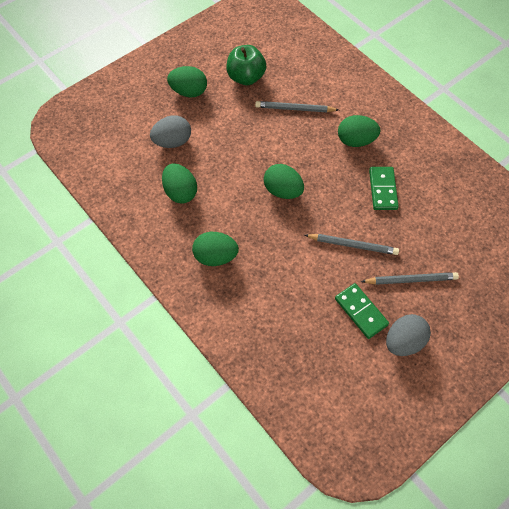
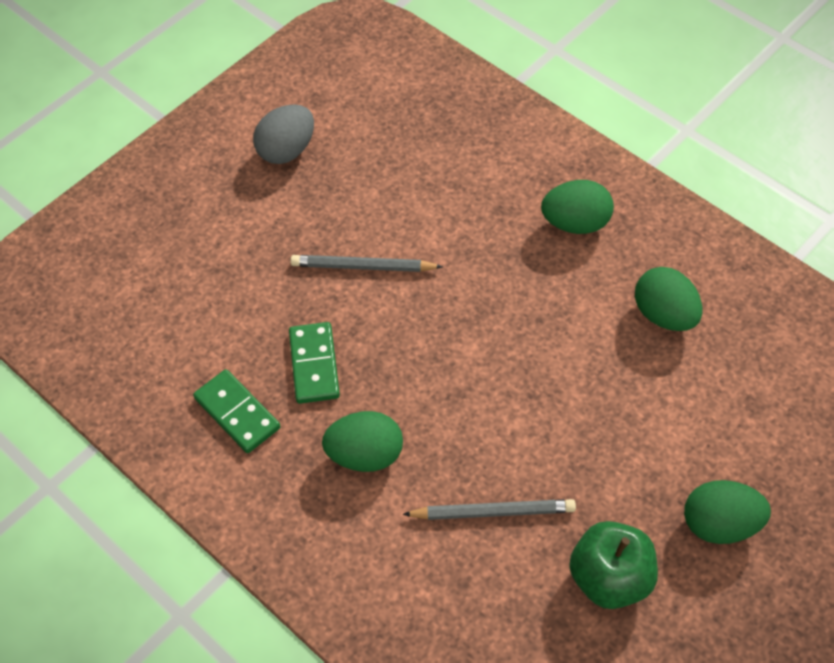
camera: 175 degrees right, 5 degrees down
grey egg [150,115,191,148] -> none
green egg [264,164,304,199] -> none
green domino [335,283,389,339] -> green domino moved to [193,369,281,453]
grey pencil [361,272,459,285] -> none

